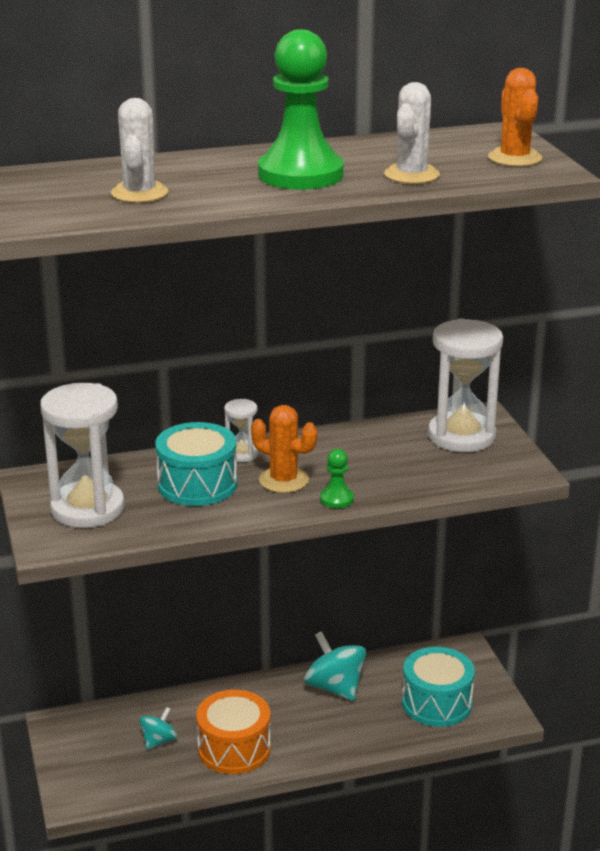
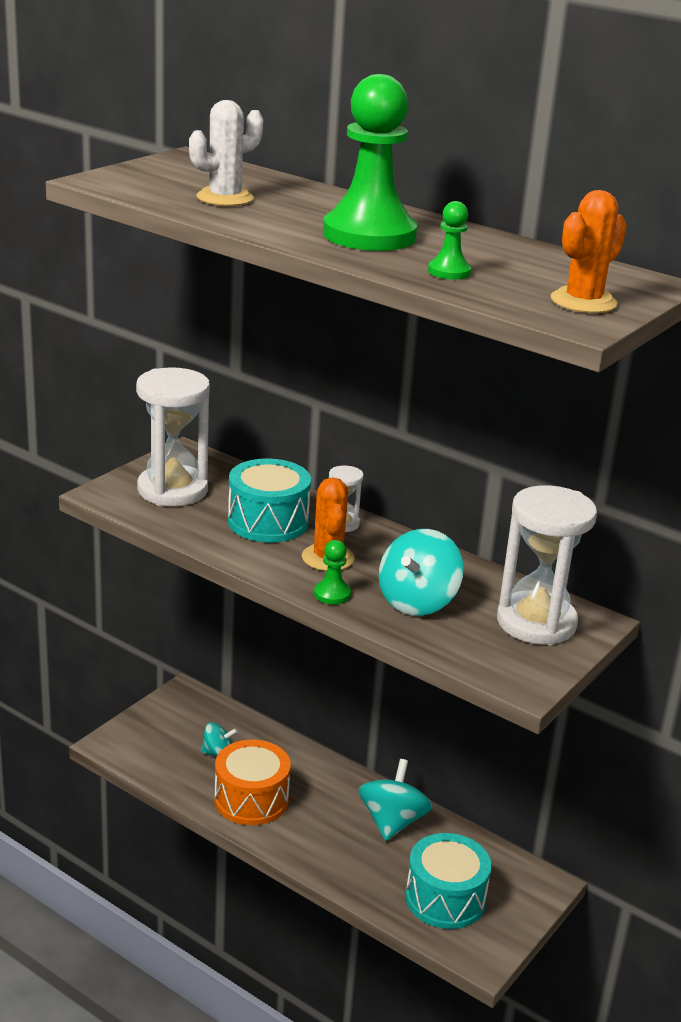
camera: 50 degrees right, 0 degrees up
white cactus [384,82,440,184] -> green pawn [428,201,471,279]
none -> turquoise spinning top [378,529,464,615]

